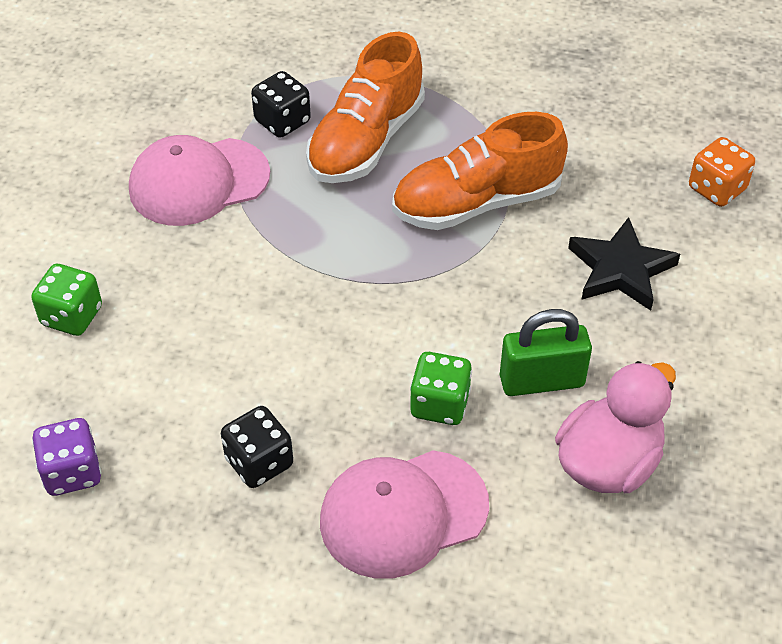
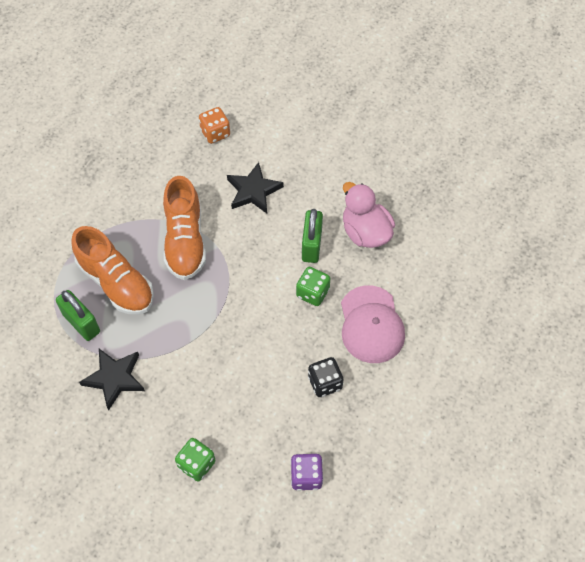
camera: 75 degrees left, 10 degrees up
pink cap [129,135,270,226] -> black star [79,349,145,410]
black dice [251,71,311,138] -> green padlock [56,290,100,341]

